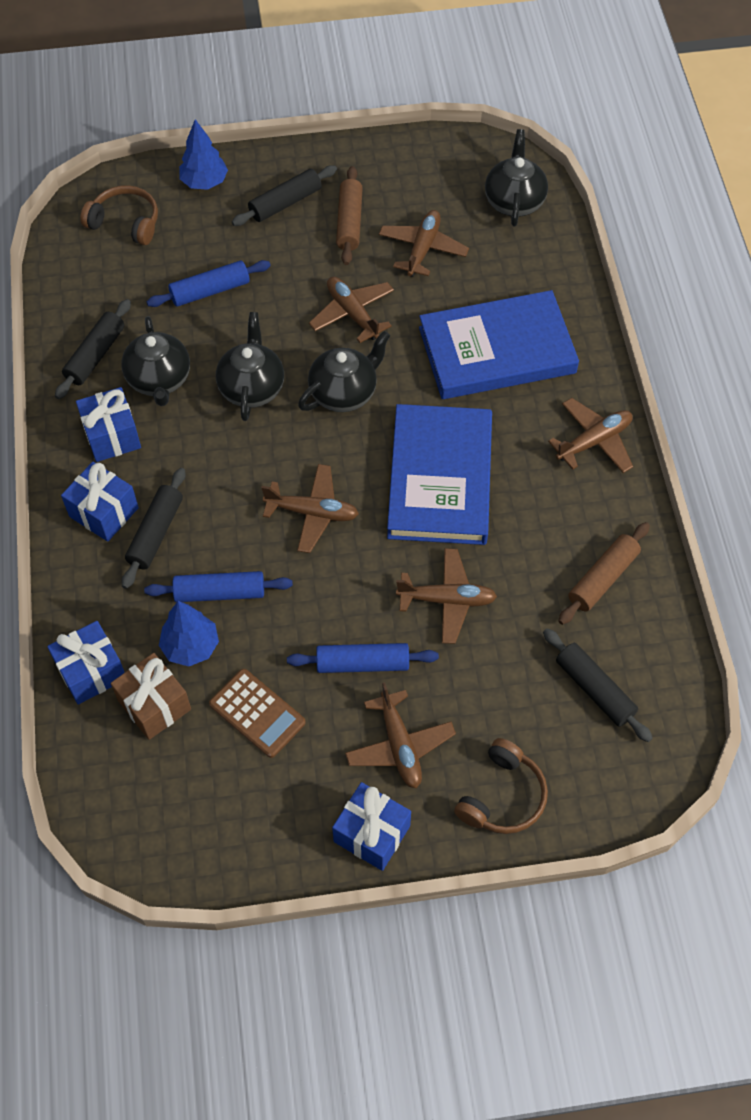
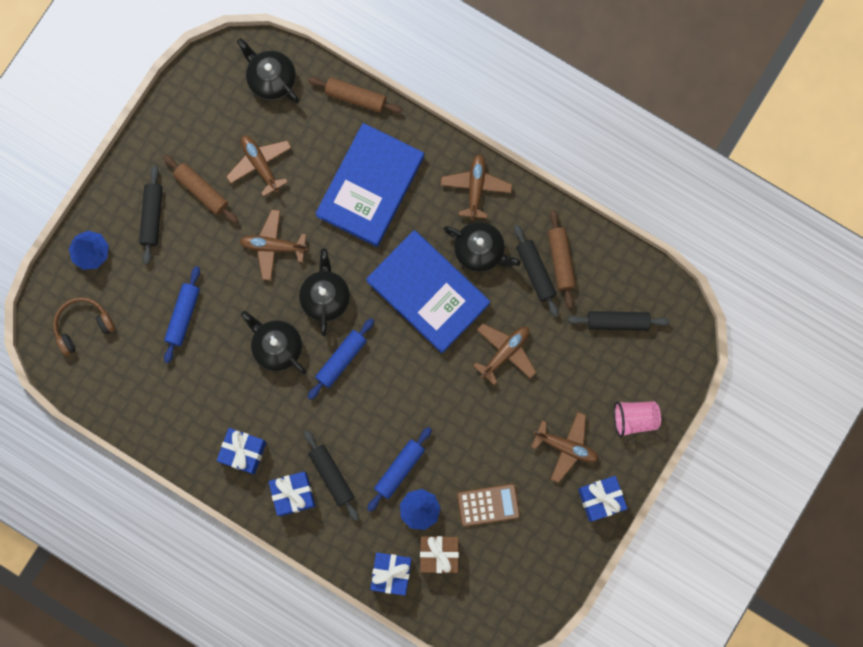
camera: 50 degrees left, 20 degrees up
black rolling pin [55,299,131,399] -> black rolling pin moved to [514,225,559,317]
black teapot [121,316,190,406] -> black teapot moved to [443,222,521,272]
brown plane [261,464,359,553] -> none
blue rolling pin [287,643,439,673] -> blue rolling pin moved to [308,318,374,400]
brown headphones [454,738,548,834] -> pink cup [614,401,661,438]
none -> brown rolling pin [308,77,403,113]

